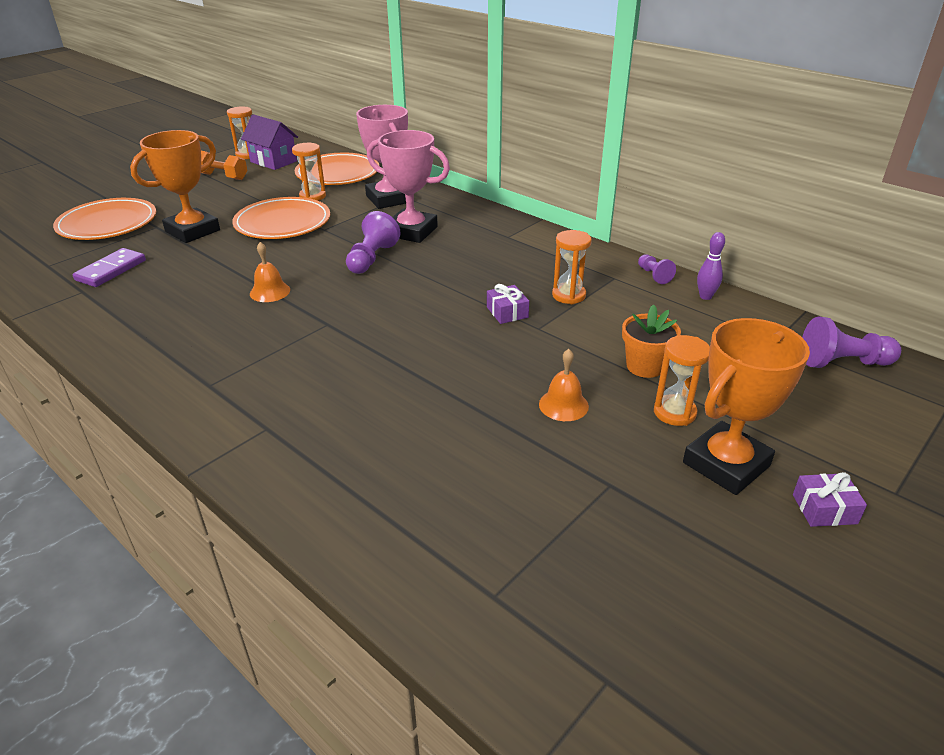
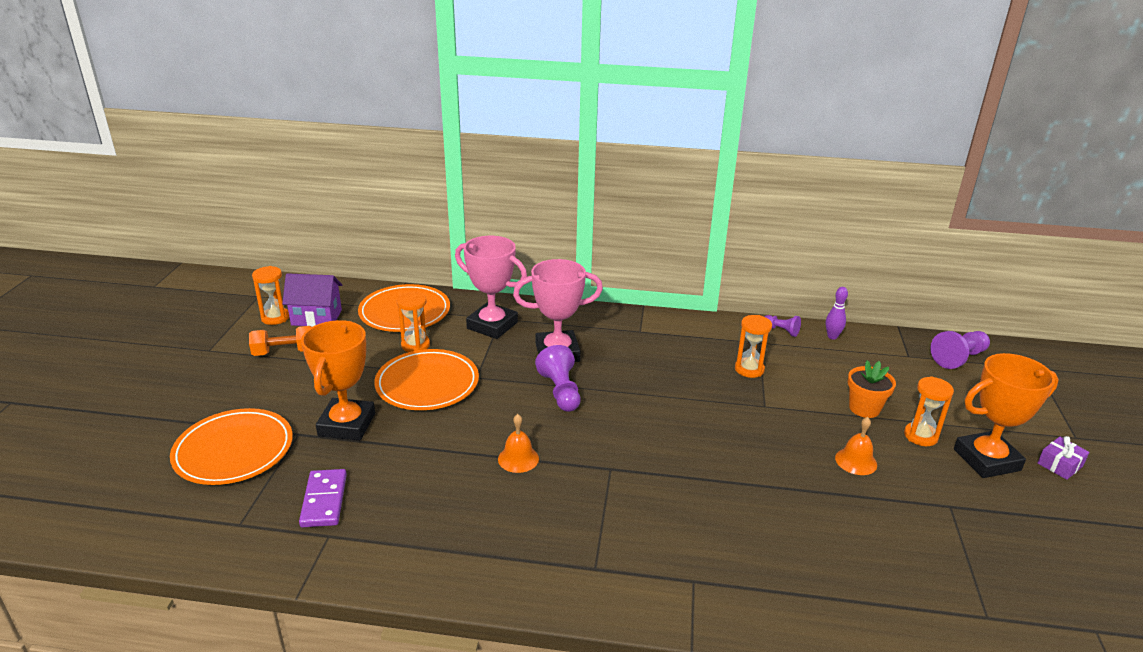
camera: 35 degrees left, 5 degrees down
purple gift [487,284,529,324] -> none
orange trophy [683,318,810,495] -> orange trophy turned 60 degrees clockwise [954,353,1058,478]

